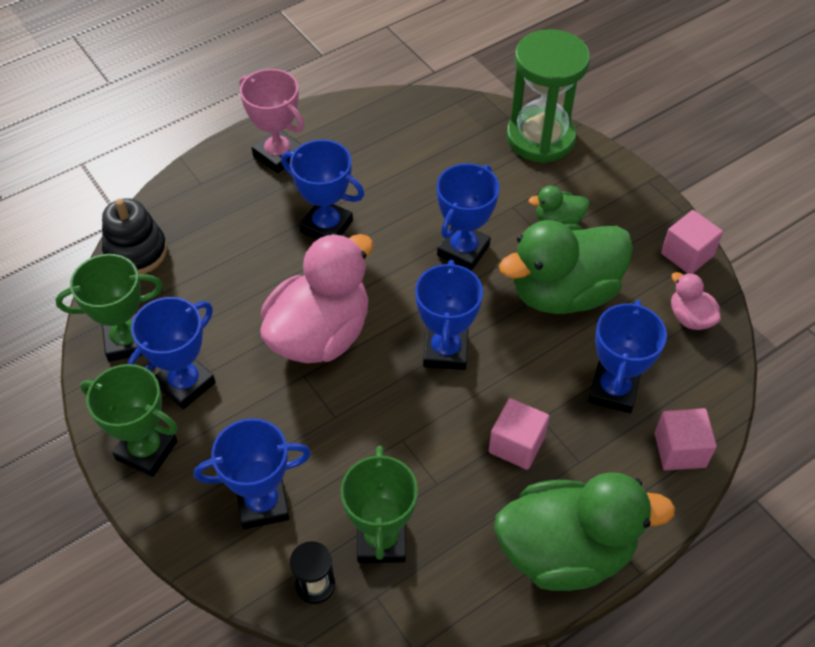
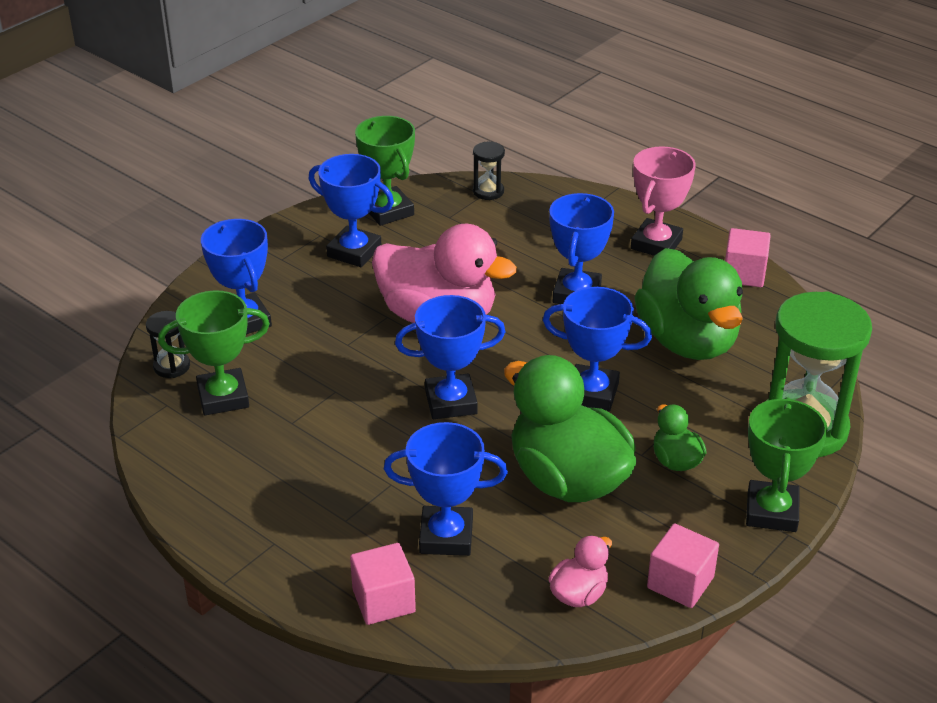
camera: 75 degrees right, 15 degrees down
green trophy [80,364,178,477] -> green trophy moved to [746,397,828,532]
black stacking toy [102,198,167,274] -> black hourglass [473,141,505,200]
pink cube [489,398,550,470] -> pink cube moved to [725,228,771,287]
green duck [494,472,675,591] -> green duck moved to [635,248,743,360]

